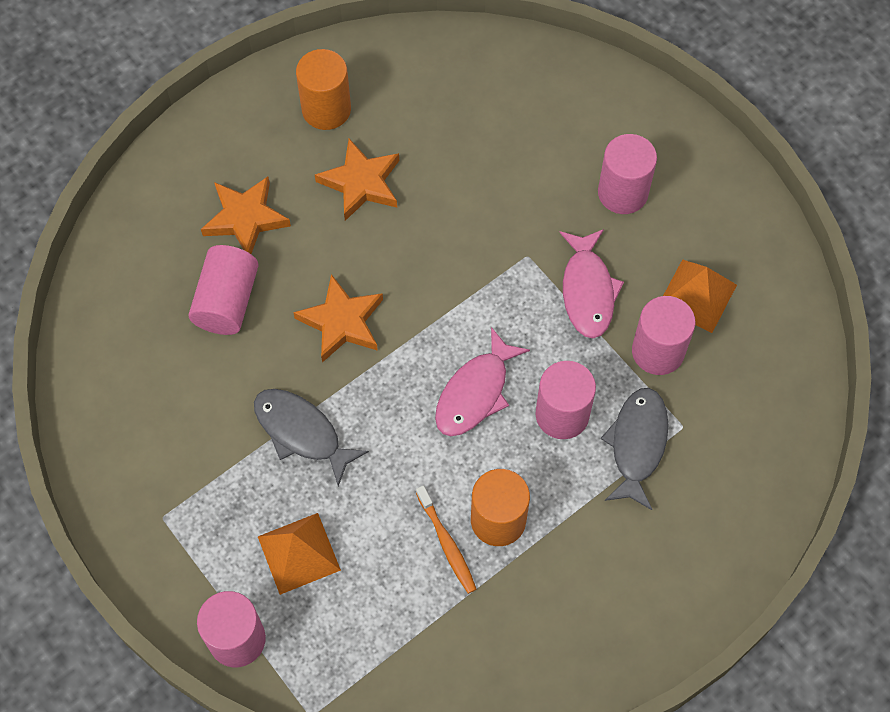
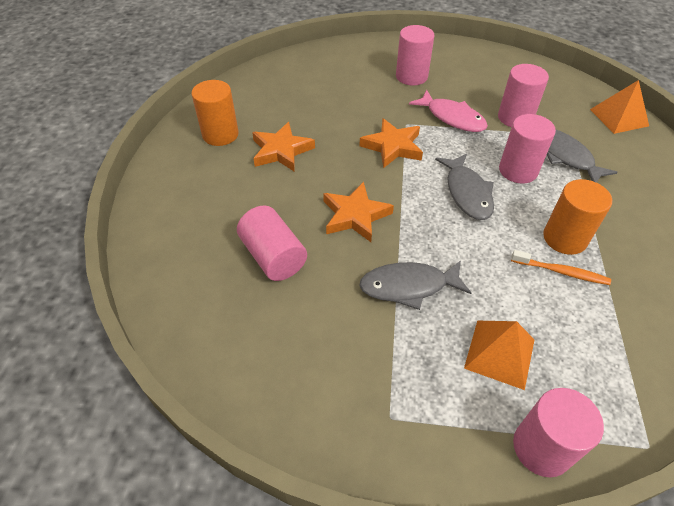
camera: 45 degrees left, 15 degrees down
orange star [201,177,291,254] -> orange star moved to [360,118,423,168]
pink fish [435,327,530,436] -> grey fish [435,153,494,220]
orange pyramid [663,259,737,333] -> orange pyramid moved to [590,80,649,134]

